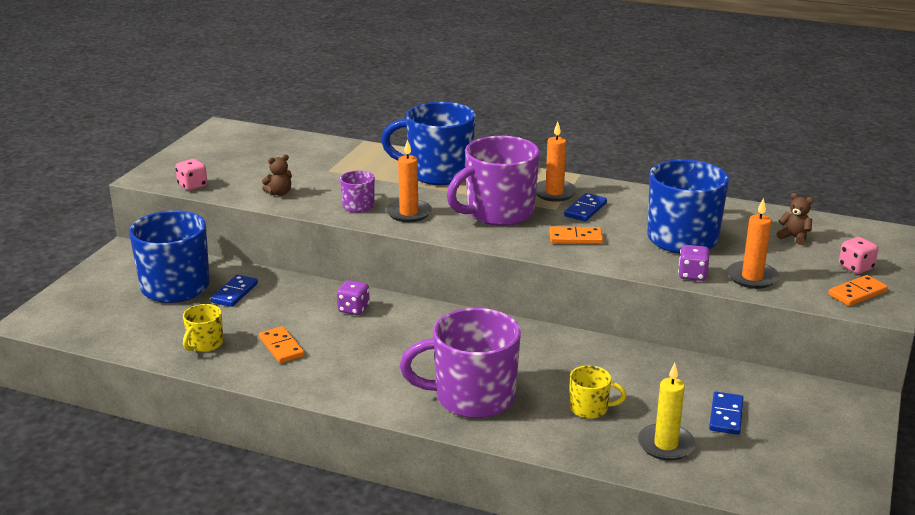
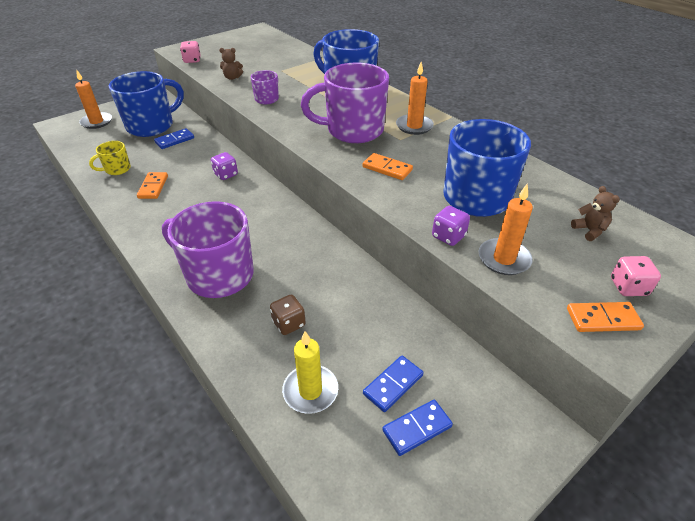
camera: 30 degrees right, 15 degrees up
orange candle [386,140,432,222] -> orange candle moved to [75,69,112,129]
blue domino [564,193,607,221] -> blue domino moved to [382,400,453,456]
yellow mug [570,365,627,419] -> brown dice [270,295,306,335]

